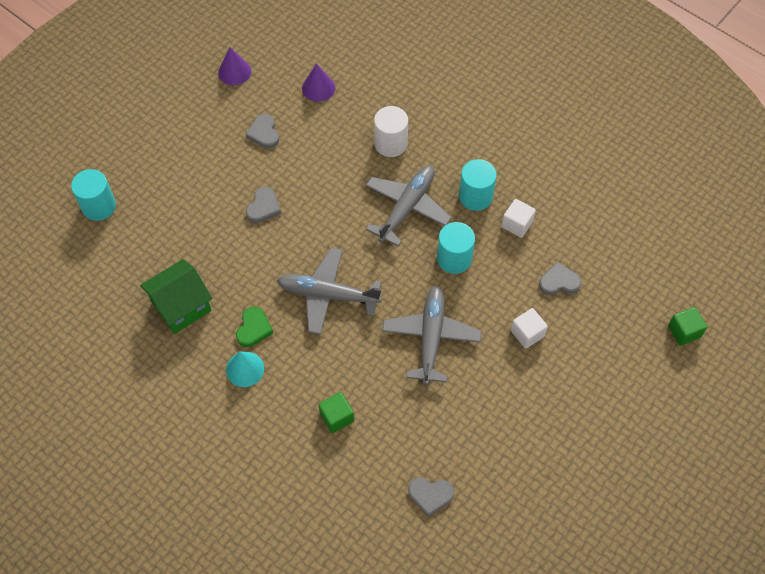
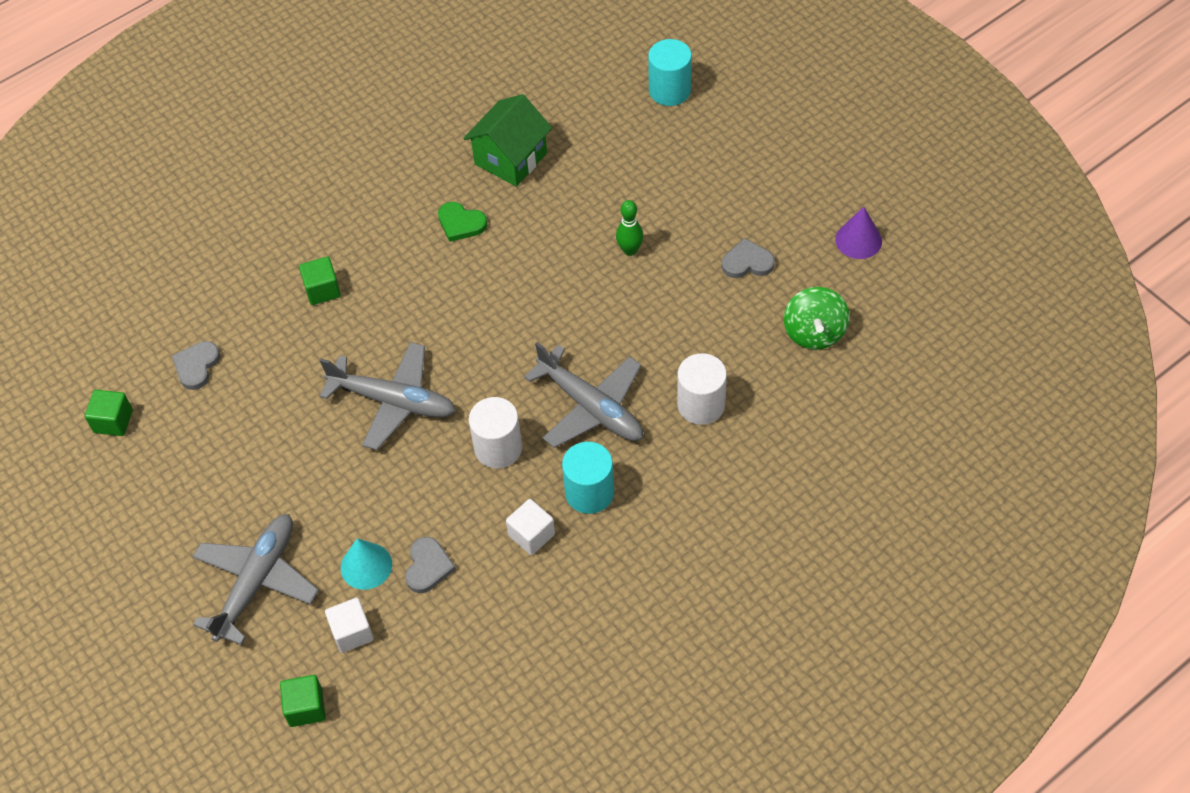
camera: 105 degrees right, 5 degrees down
green house [140,259,212,334] -> green house turned 60 degrees clockwise [463,94,552,187]
turquoise cone [226,351,264,387] -> turquoise cone moved to [341,538,392,590]
grey heart [246,187,281,223] -> green bowling pin [616,200,644,256]
grey plane [277,248,382,335] -> grey plane moved to [192,514,319,645]
purple cone [302,63,335,102] -> green spinning top [784,287,850,350]
turquoise cylinder [437,222,475,274] -> white cylinder [469,397,522,469]
white cube [511,308,548,349] -> white cube moved to [325,598,374,653]
none -> green cube [85,390,133,436]

